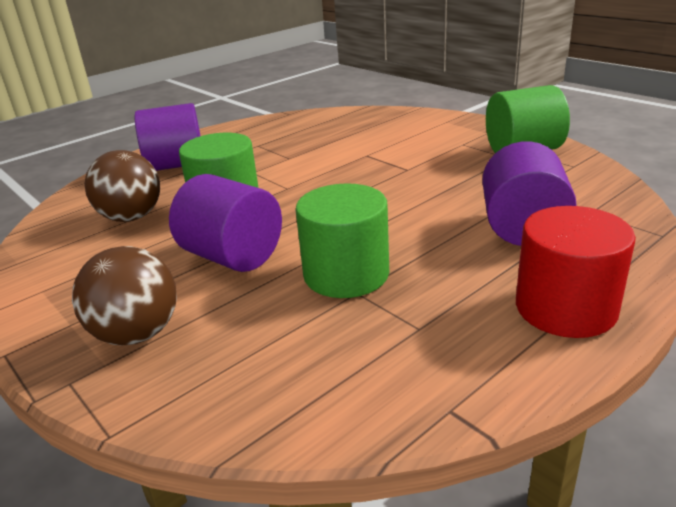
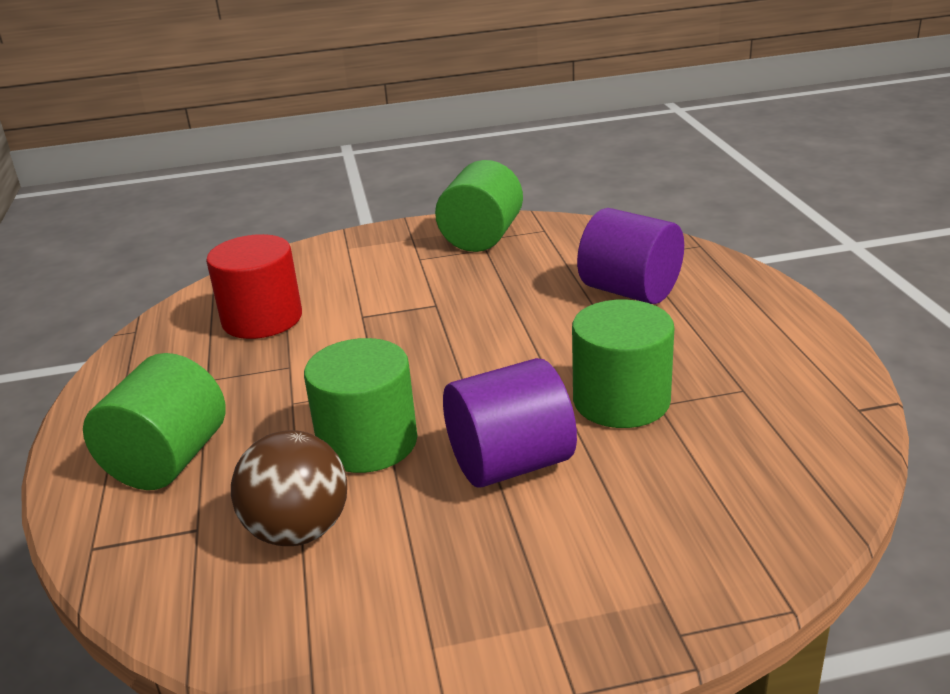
camera: 60 degrees left, 0 degrees up
brown ball [72,246,177,345] -> none
purple cylinder [135,103,201,171] -> green cylinder [83,353,226,490]
red cylinder [516,206,636,338] -> red cylinder moved to [206,234,302,339]

